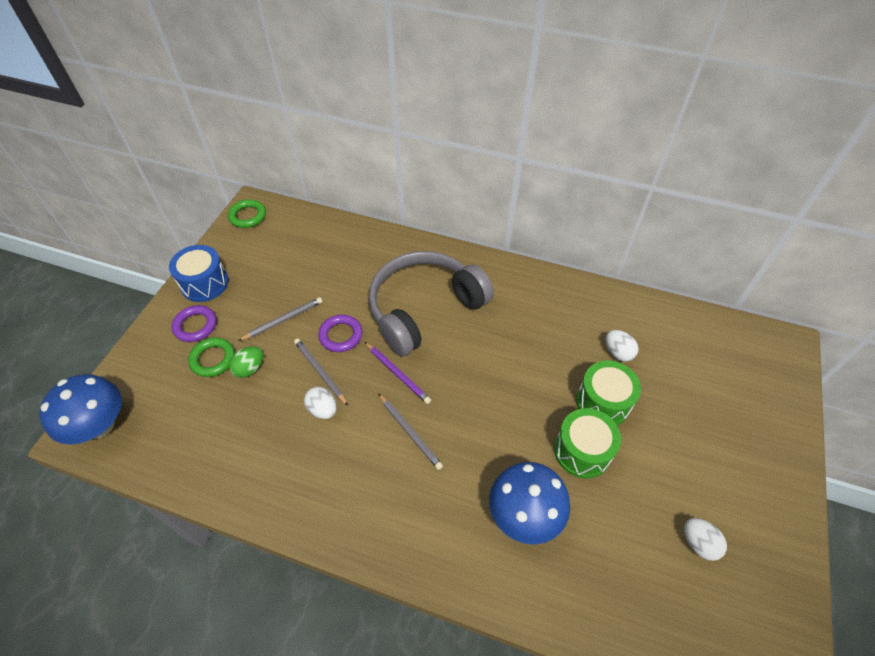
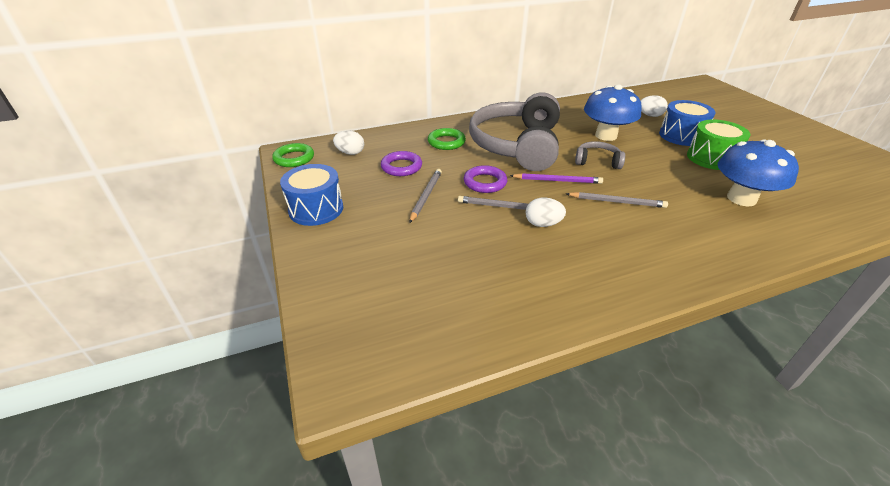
camera: 40 degrees left, 15 degrees down
blue mushroom [40,374,122,445] -> blue mushroom moved to [584,84,642,141]
purple ring [171,305,217,342] -> purple ring moved to [381,151,422,176]
green ring [188,337,235,377] -> green ring moved to [428,128,466,150]
green egg [229,346,263,378] -> none
green drum [576,360,641,425] -> blue drum [659,100,716,146]
white egg [684,518,727,561] -> white egg moved to [333,131,364,155]
none -> grey headphones [575,141,625,169]

